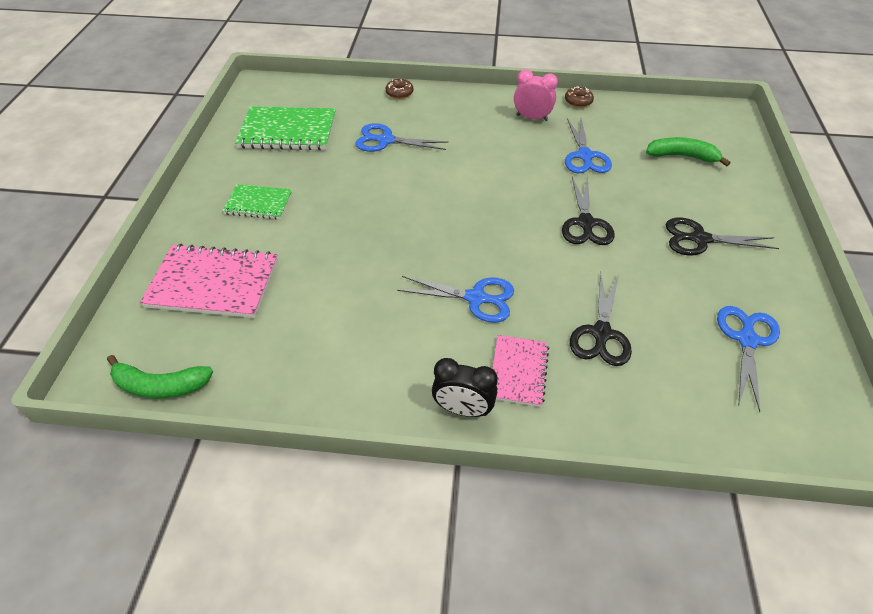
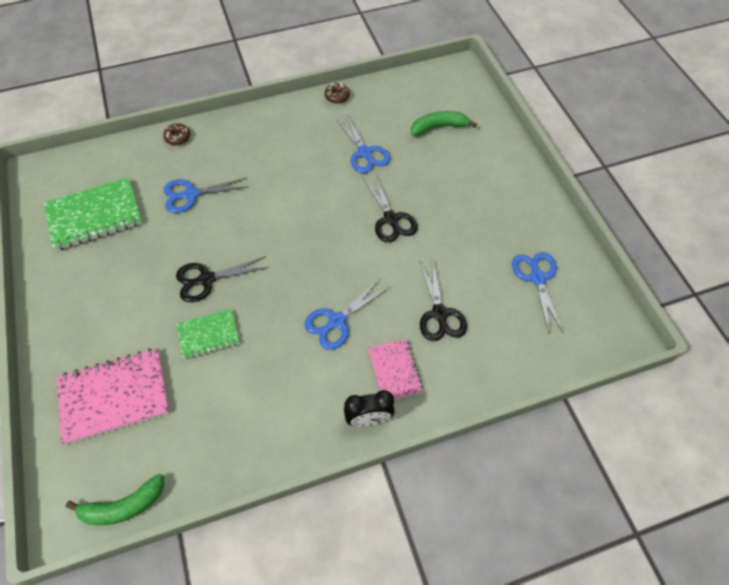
camera: 25 degrees left, 10 degrees up
green notebook [222,184,293,219] -> green notebook moved to [177,309,240,359]
blue scissors [397,276,514,323] -> blue scissors turned 150 degrees clockwise [304,279,390,350]
pink clock [514,70,558,121] -> none
black scissors [665,217,779,256] -> black scissors moved to [176,256,269,302]

